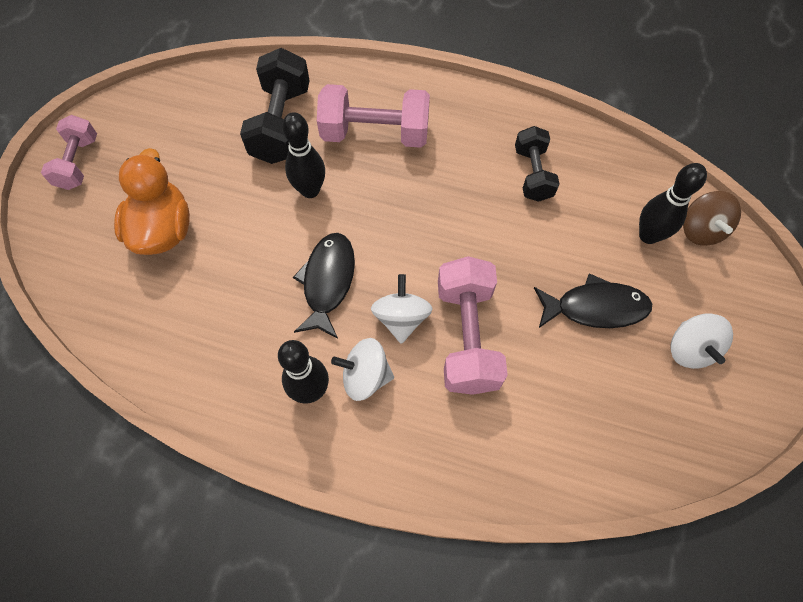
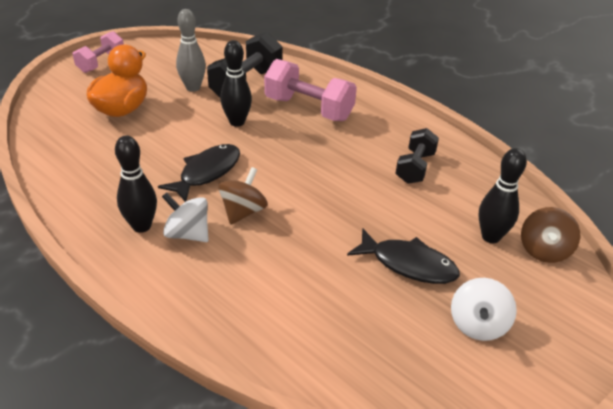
camera: 25 degrees right, 25 degrees down
white spinning top [371,274,433,344] -> brown spinning top [218,167,268,225]
pink dumbbell [438,256,508,395] -> none
none -> grey bowling pin [176,9,206,92]

